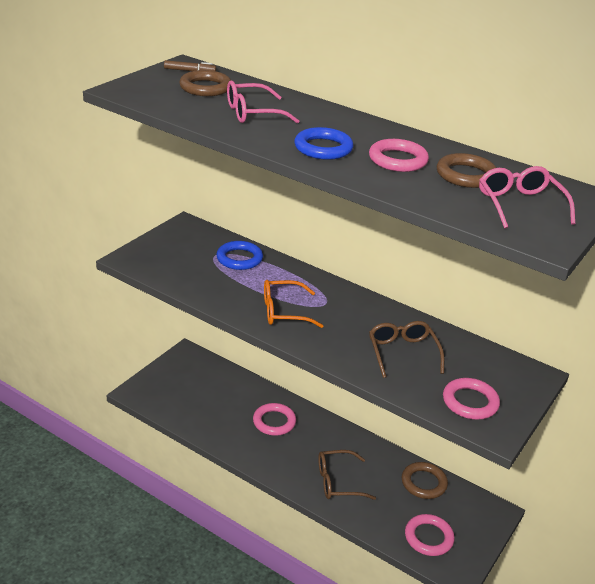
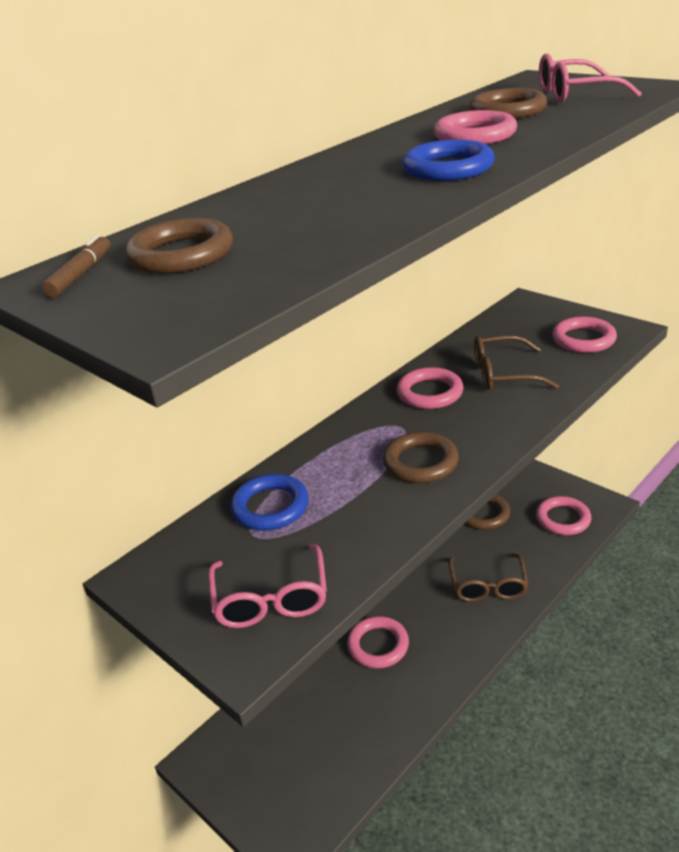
camera: 75 degrees left, 0 degrees up
pink glasses [227,80,299,124] -> pink glasses moved to [208,544,327,628]
orange glasses [264,280,323,328] -> brown ring [383,432,459,483]
none -> pink ring [396,367,463,409]

